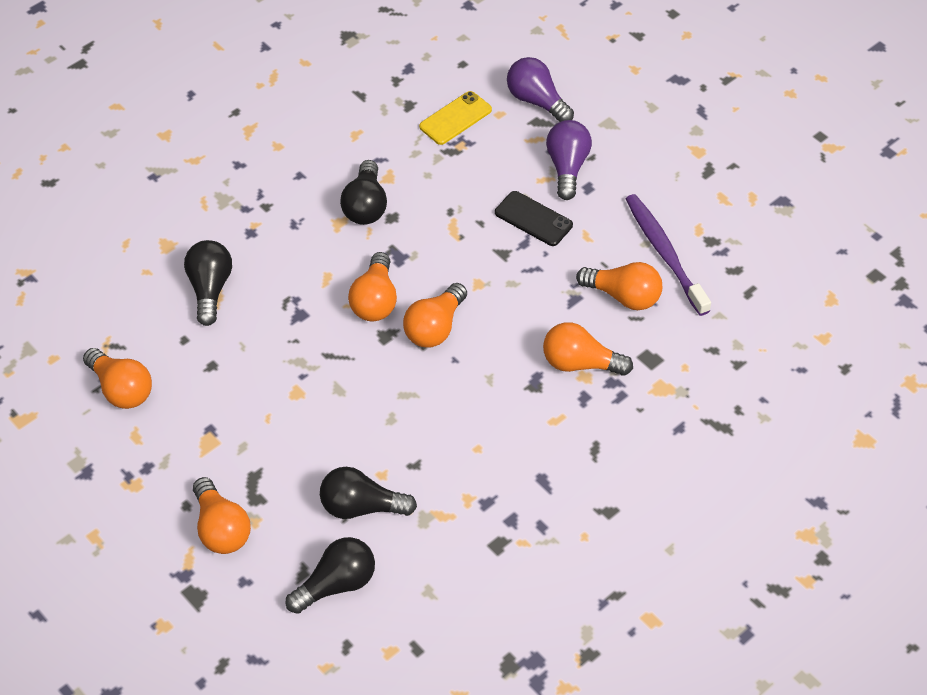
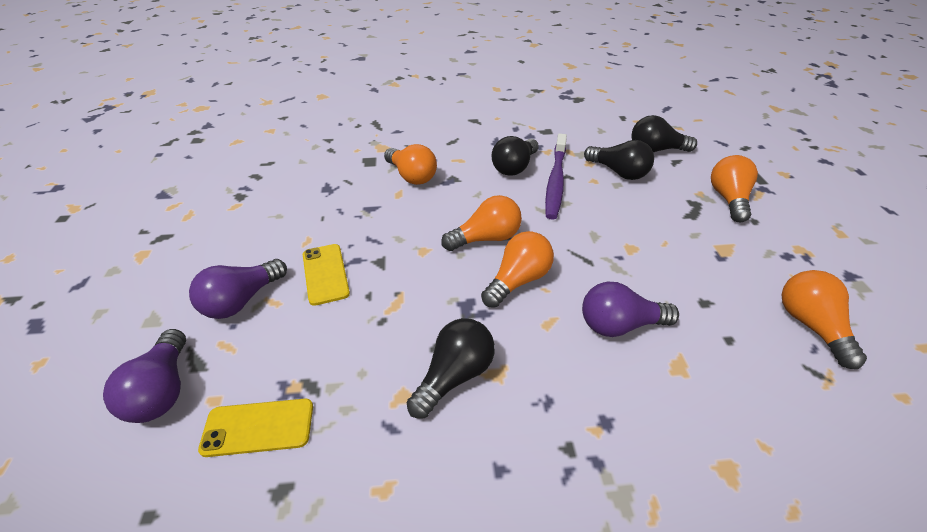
camera: 145 degrees left, 10 degrees down
black light bulb [184,240,232,326] -> black light bulb moved to [491,136,539,176]
black phone [495,191,573,246] -> yellow phone [303,244,350,306]
orange light bulb [576,262,662,310] -> none
purple toothbrush [626,194,711,316] -> purple toothbrush moved to [545,134,567,220]
none -> purple light bulb [582,282,679,337]

